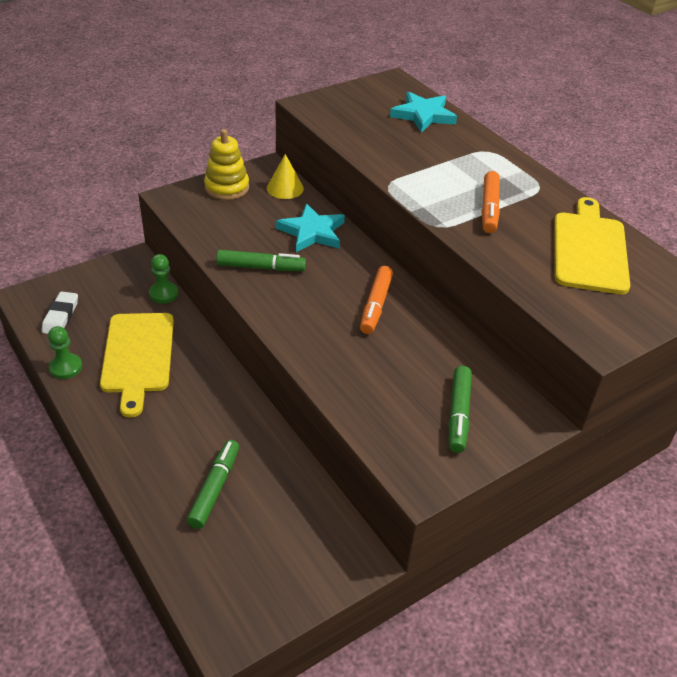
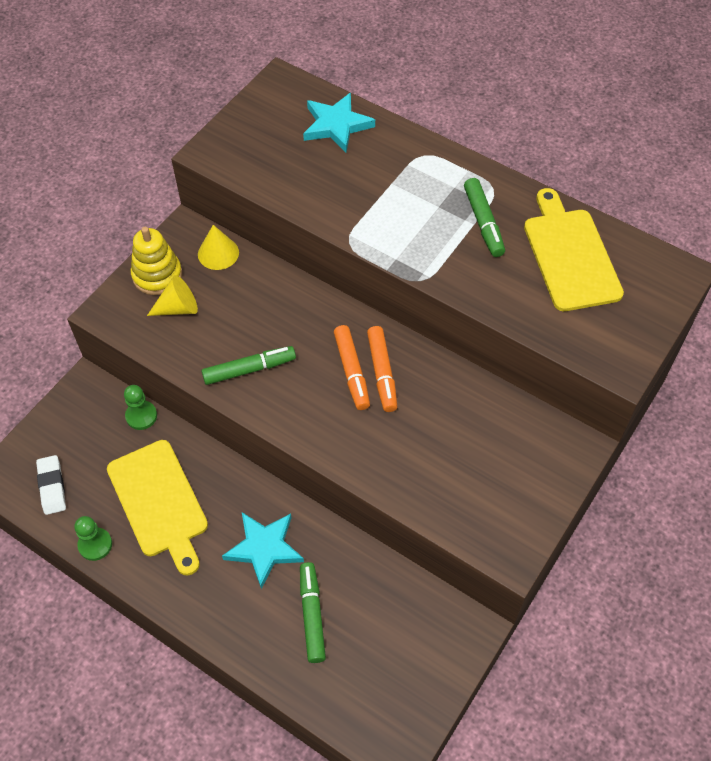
camera: 20 degrees left, 15 degrees up
turquoise star [276,204,345,252] -> turquoise star moved to [222,513,304,589]
green marker [449,366,472,453] -> green marker moved to [464,178,505,257]
orange marker [482,171,500,233] -> orange marker moved to [334,325,370,410]
none -> yellow cone [147,275,198,316]

